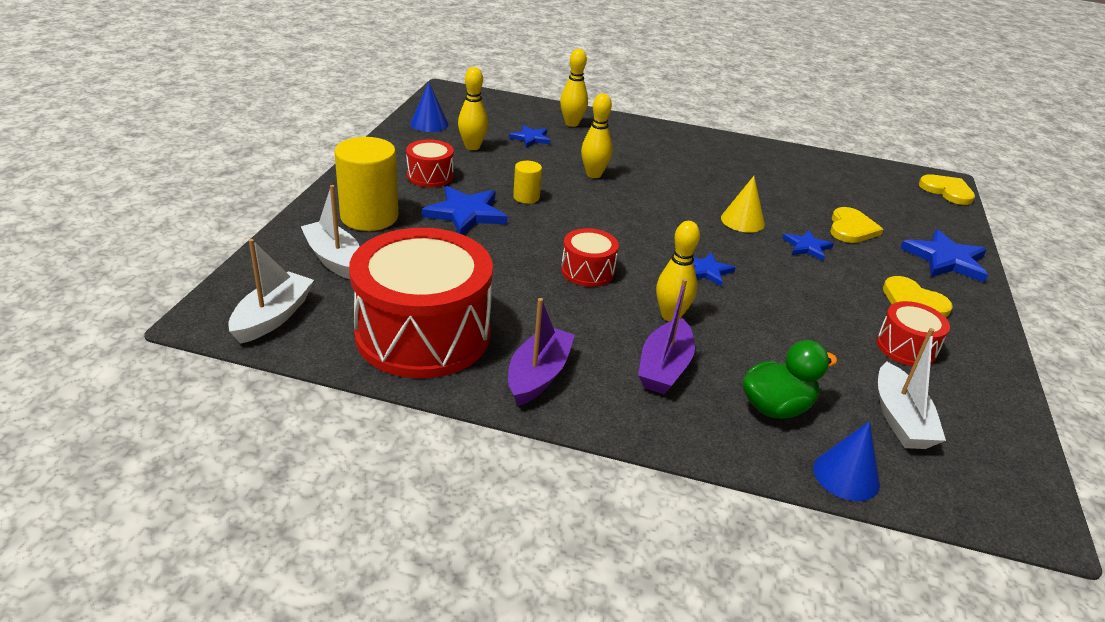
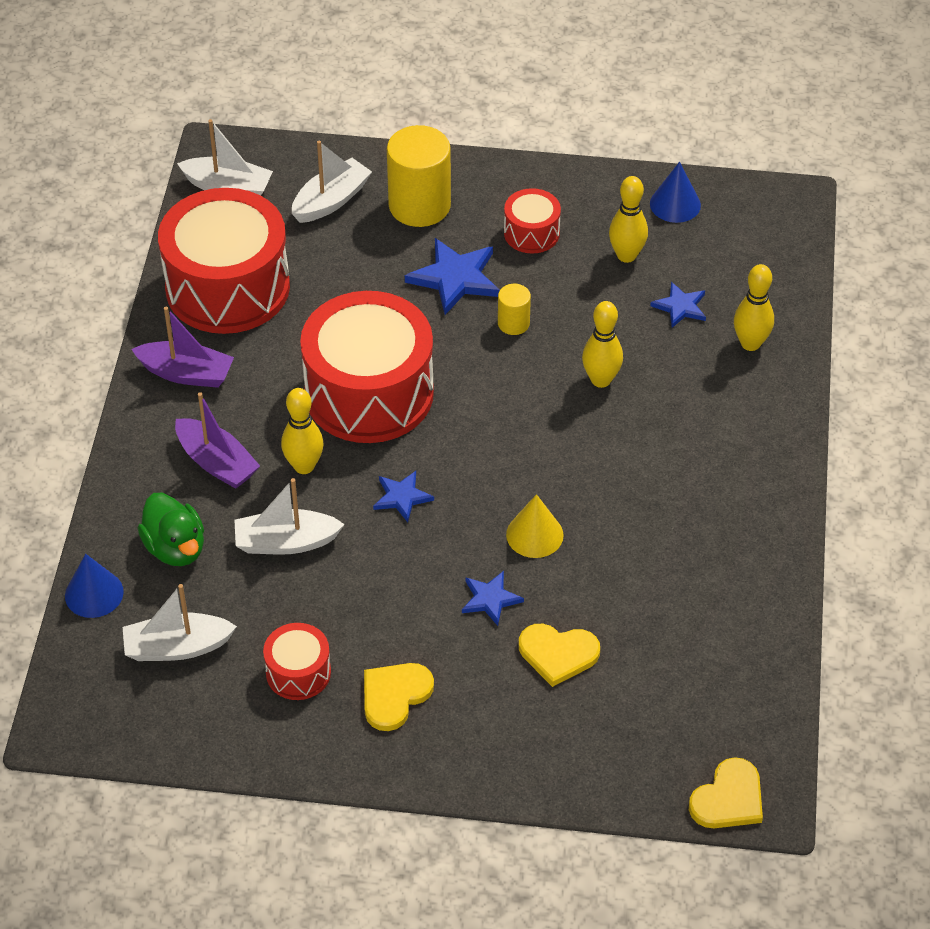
camera: 85 degrees right, 15 degrees up
red drum [561,228,619,287] -> red drum [300,291,434,443], size x2.18
purple boat [638,279,695,394] -> purple boat turned 150 degrees counterclockwise [175,392,260,489]
blue star [900,229,988,283] -> none
none -> white boat [235,478,345,555]

